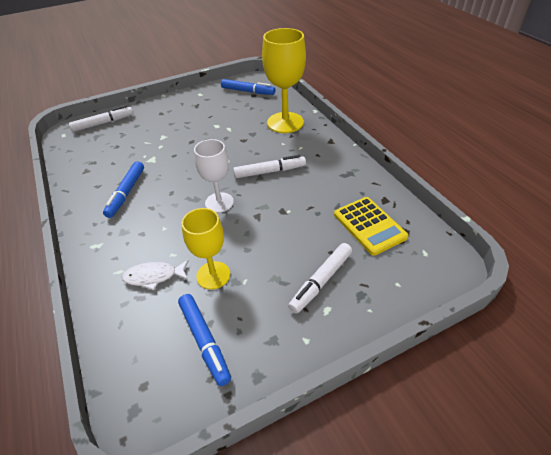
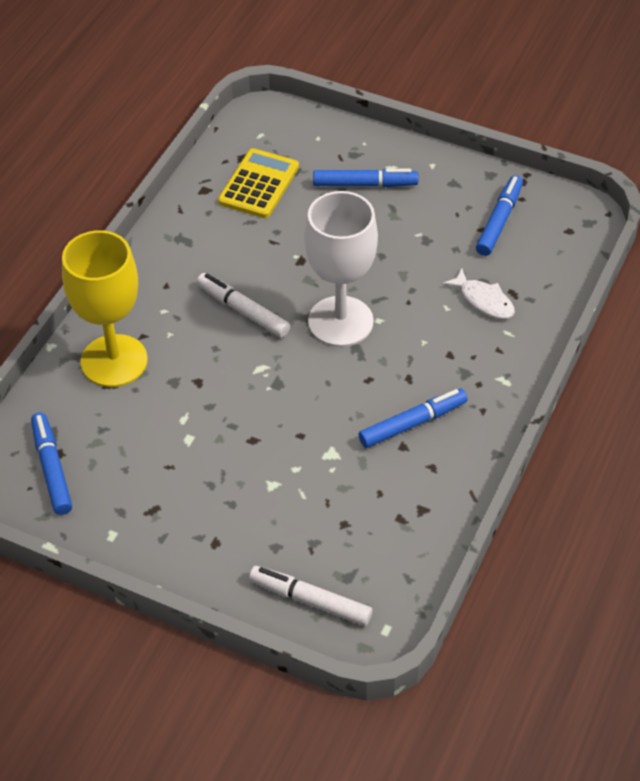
camera: 130 degrees left, 5 degrees up
yellow goblet [182,208,230,290] -> none
white goblet [194,139,234,213] -> white goblet [304,191,378,347], size x1.58
white marker [288,243,352,314] -> blue marker [313,169,419,187]

